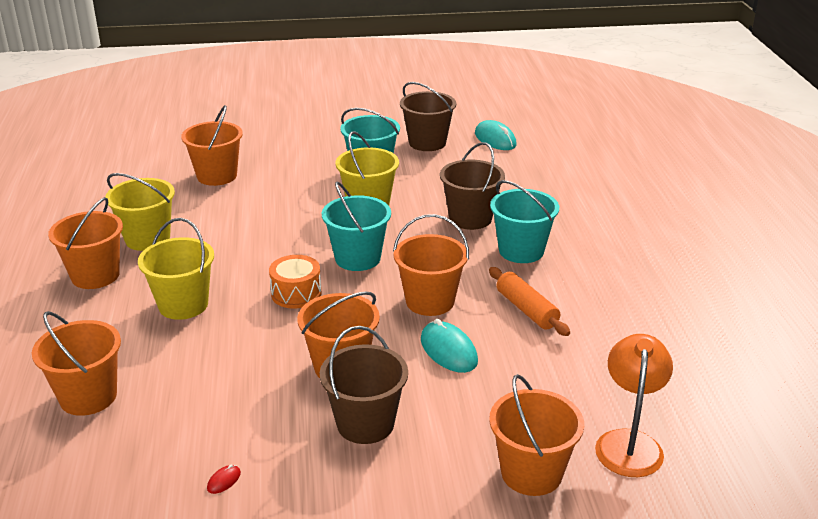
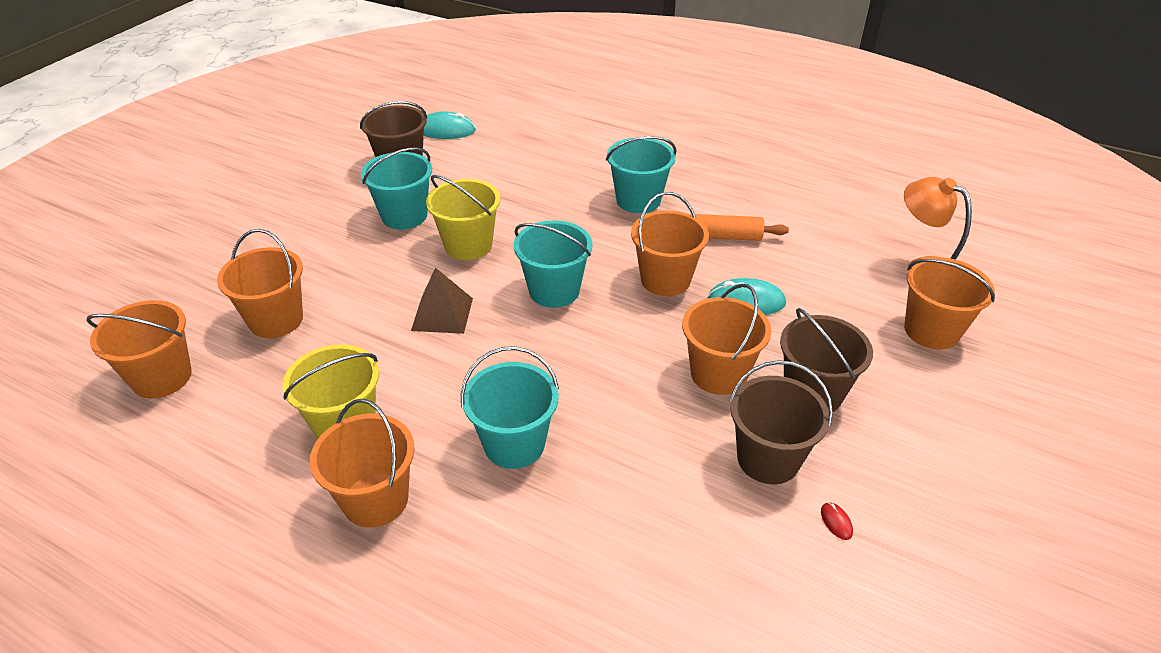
camera: 55 degrees left, 10 degrees up
orange bucket [32,311,121,416] -> orange bucket moved to [86,300,192,398]
yellow bucket [138,218,214,320] -> turquoise bucket [461,346,559,469]
orange drum [269,255,322,309] -> none
brown bucket [440,142,505,230] -> brown bucket moved to [730,360,833,484]
none -> brown pyramid [411,268,473,334]

